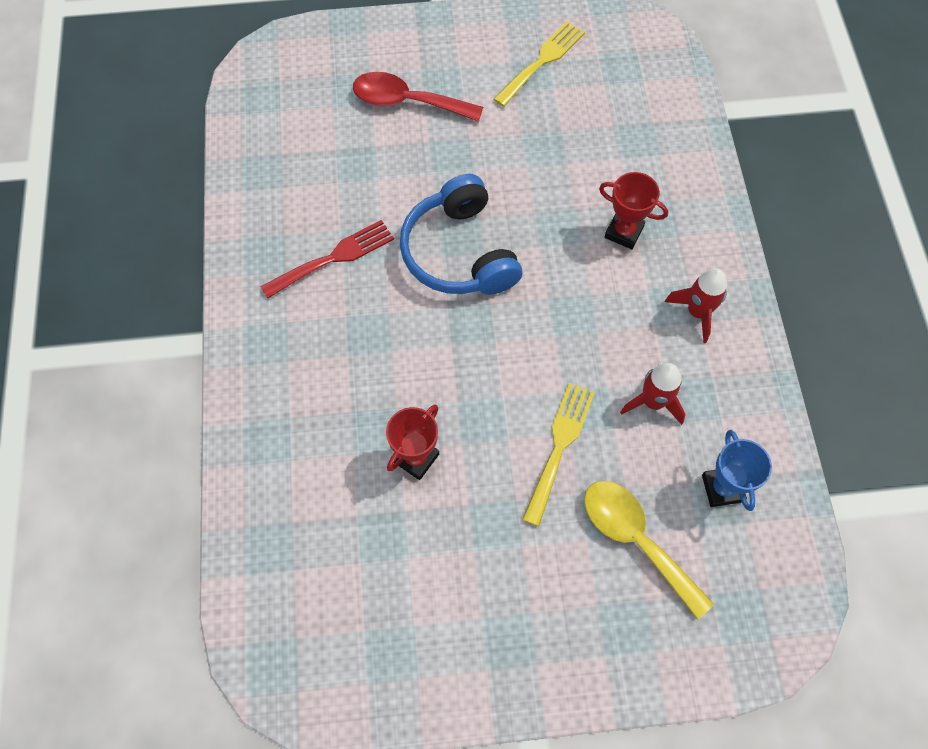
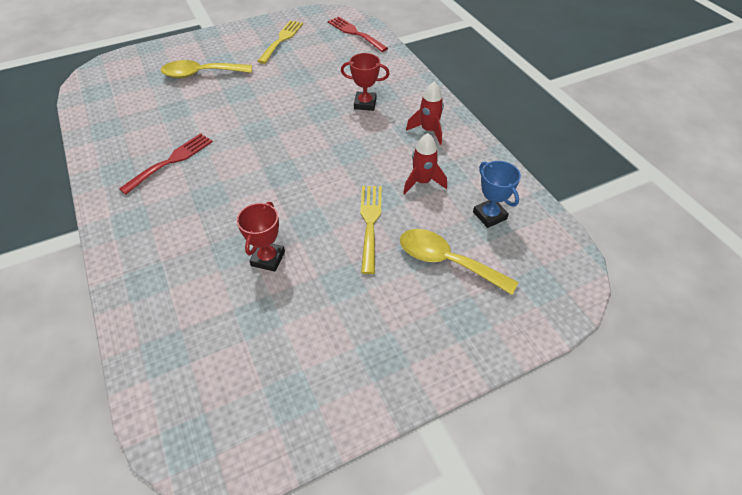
camera: 20 degrees left, 15 degrees down
red spoon [353,72,483,121] -> yellow spoon [161,60,252,78]
blue headphones [400,174,522,295] -> none
none -> red fork [328,16,388,52]

